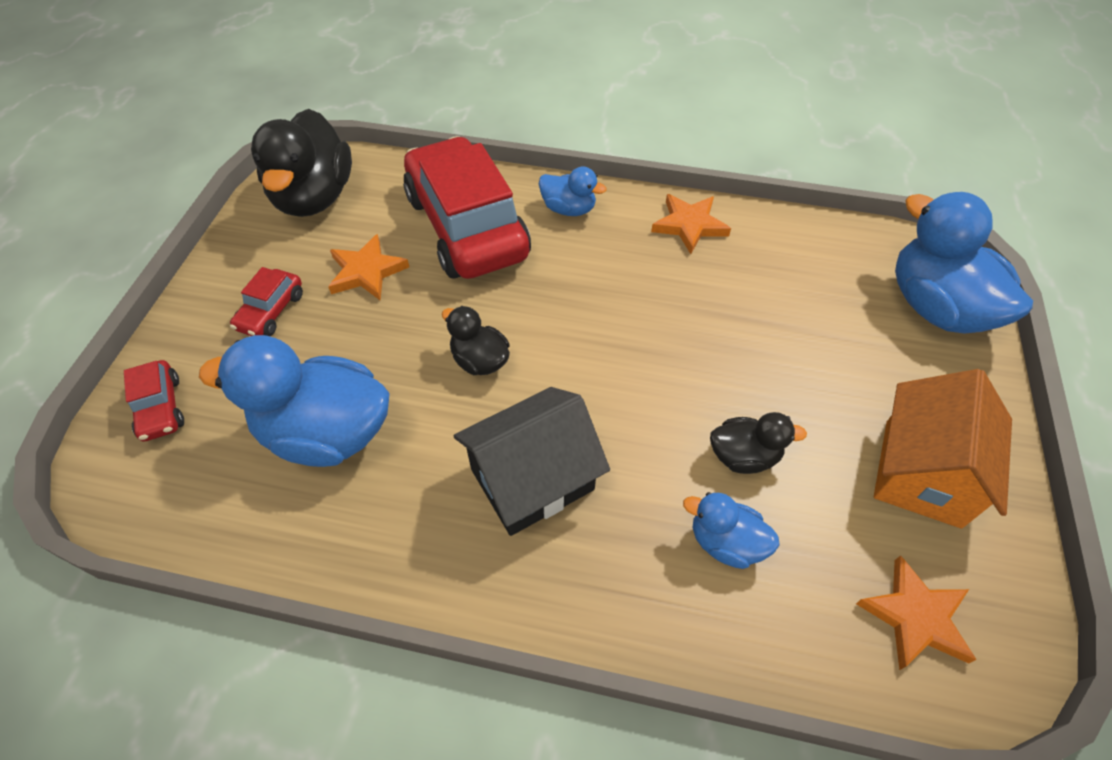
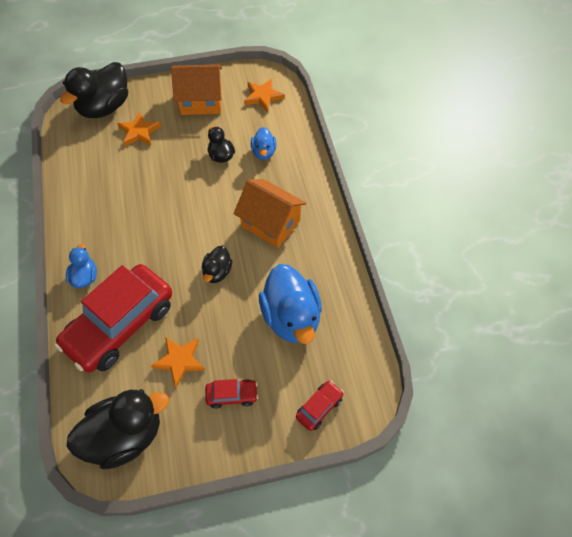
camera: 115 degrees left, 5 degrees up
black house [454,387,610,536] -> orange house [234,179,307,248]
orange star [651,194,731,254] -> orange star moved to [117,112,161,146]
blue duck [895,192,1033,334] -> black duck [60,62,128,118]

